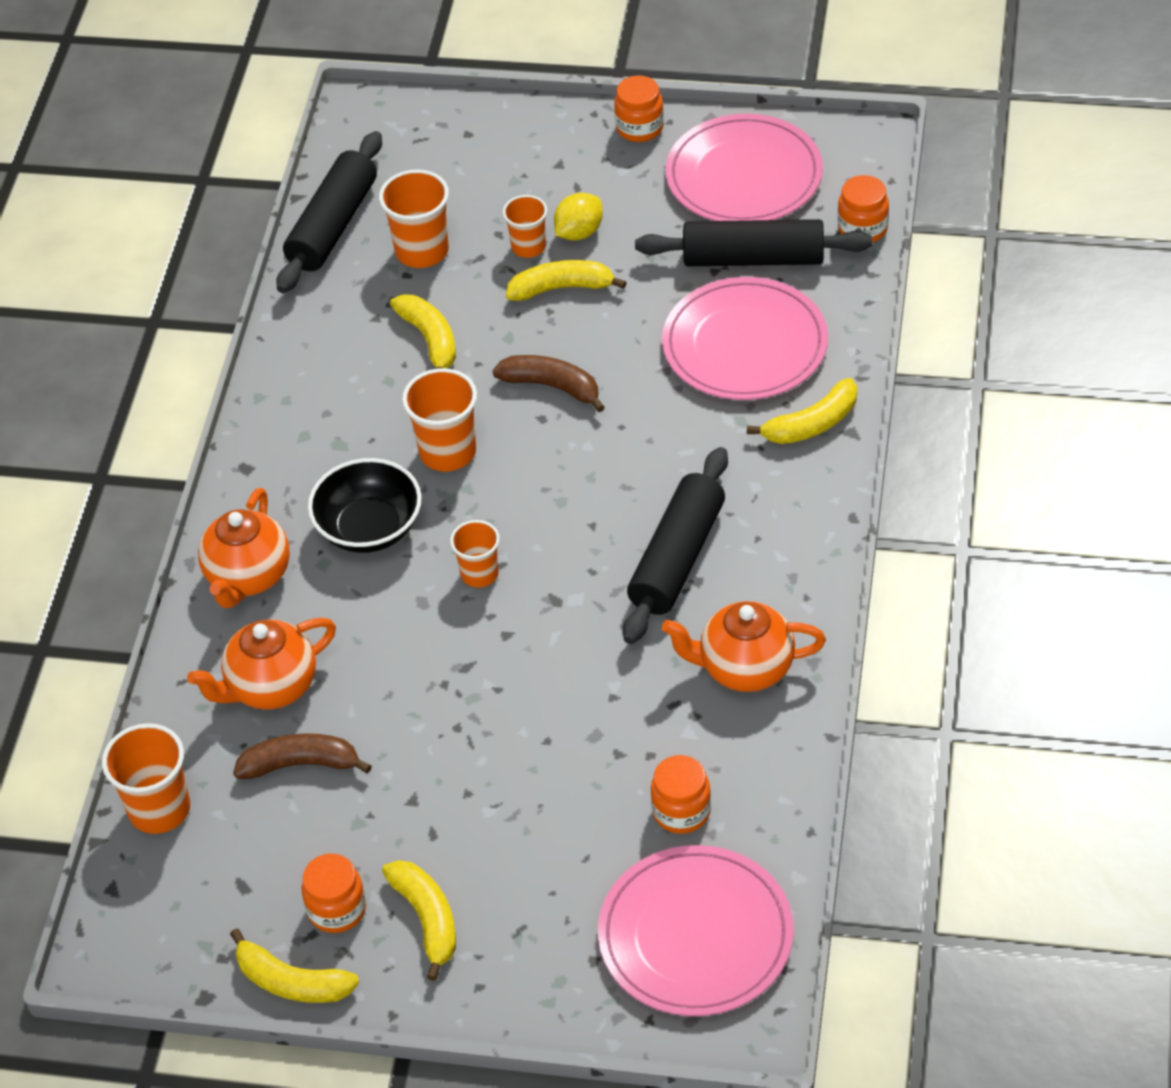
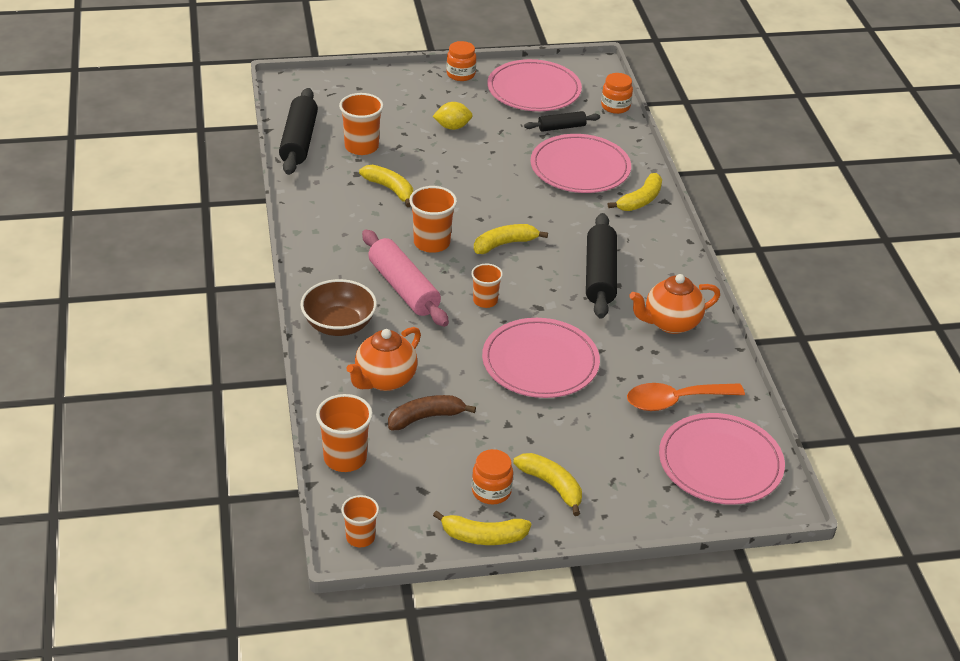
camera: 25 degrees left, 10 degrees down
orange teapot [198,488,290,608] -> brown bowl [301,279,377,336]
black bowl [308,458,422,553] -> pink rolling pin [362,230,449,327]
brown banana [492,355,605,412] -> none
orange cup [503,195,547,258] -> orange cup moved to [341,495,379,547]
yellow banana [506,260,627,301] -> yellow banana moved to [474,224,548,254]
yellow lemon [554,193,603,241] -> yellow lemon turned 60 degrees clockwise [433,102,473,130]
black rolling pin [635,219,872,266] -> black rolling pin [524,111,600,132], size x0.56
orange jar [650,755,711,834] -> orange spoon [627,383,745,411]
none -> pink plate [482,318,600,398]

